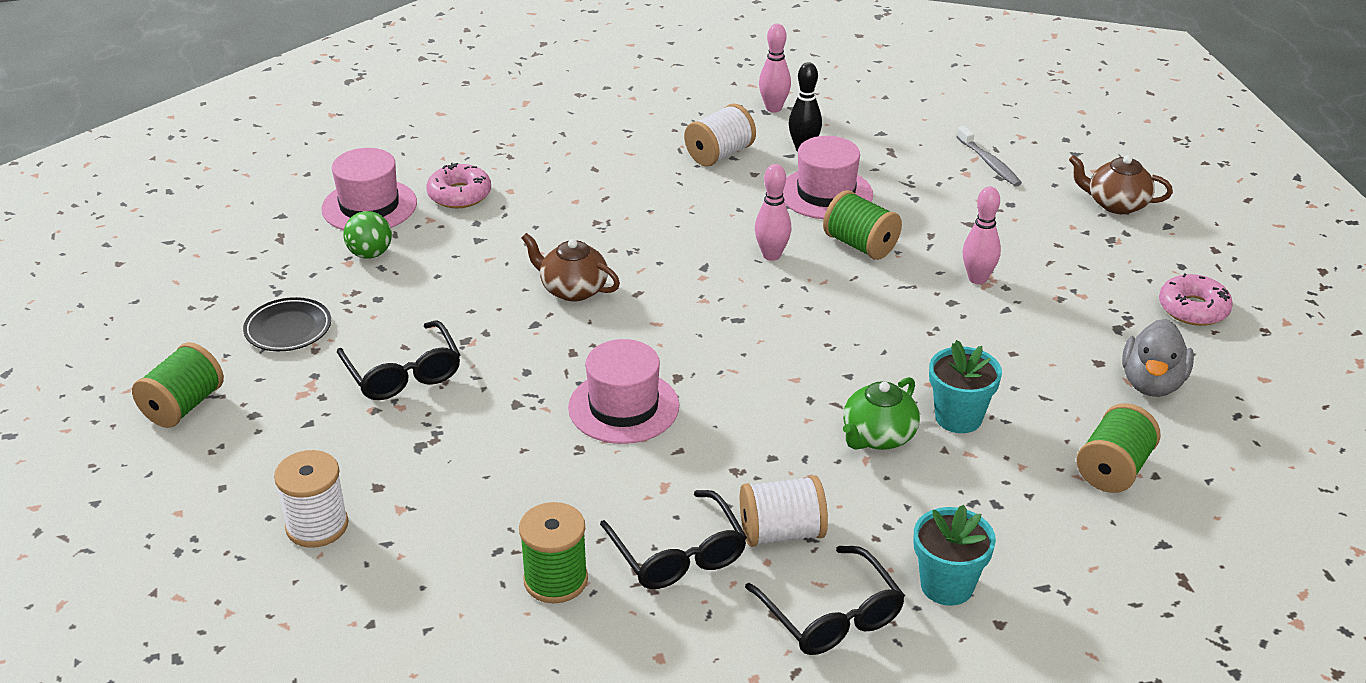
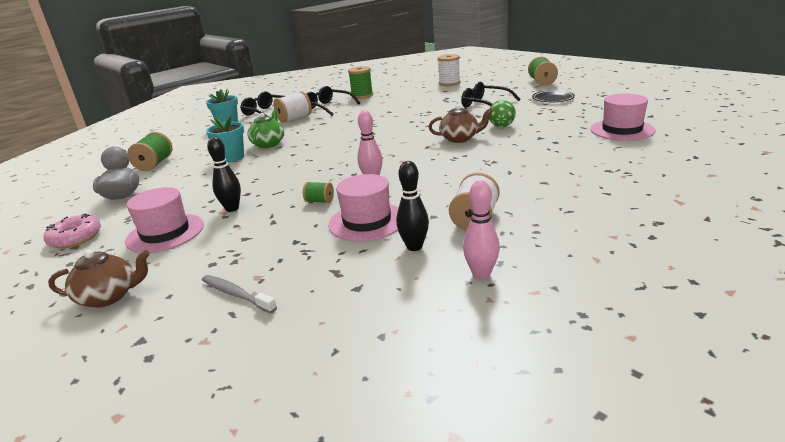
camera: 155 degrees right, 10 degrees down
green ball [343,211,392,259] -> green ball moved to [489,100,516,127]
pink donut [426,163,491,208] -> none
pink hat [568,339,679,444] -> pink hat moved to [125,187,204,253]
green spool [823,190,902,260] -> green spool [303,182,334,203], size x0.56
pink bowling pin [963,187,1001,284] -> black bowling pin [207,137,241,212]

